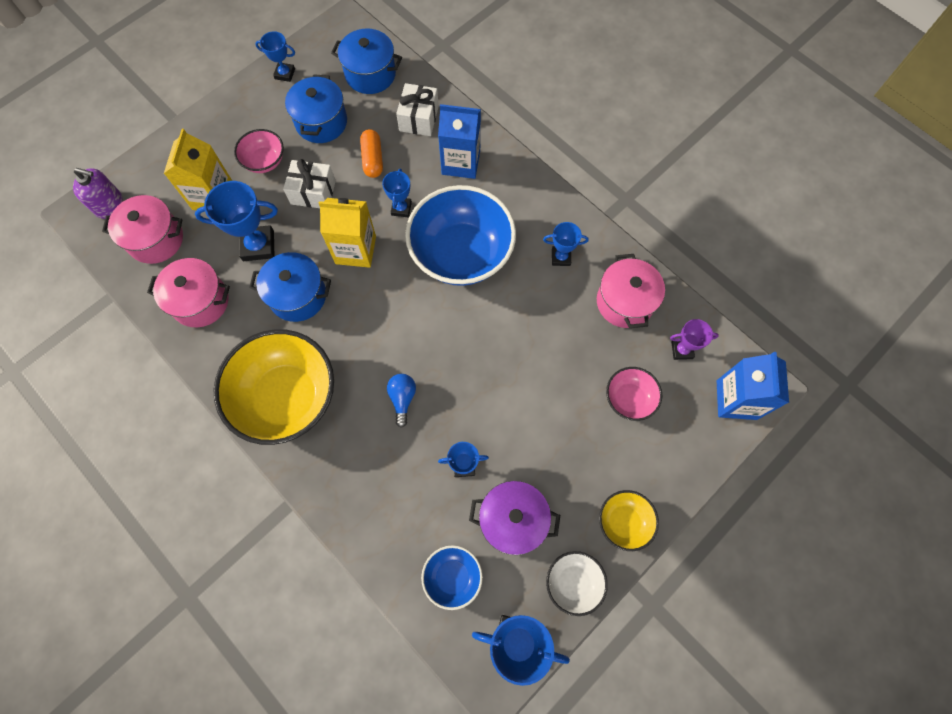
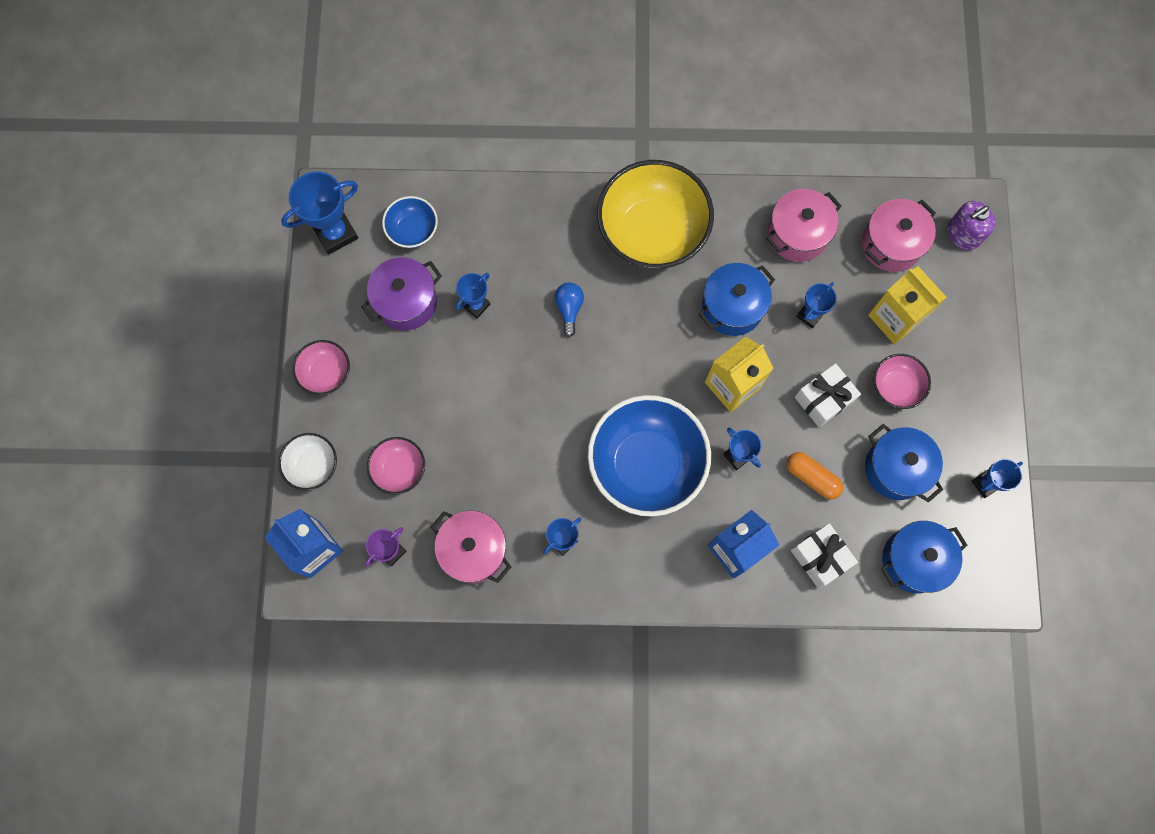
camera: 135 degrees right, 5 degrees up
blue trophy [195,181,278,261] -> blue trophy [796,282,837,328], size x0.58
blue light bulb [387,374,416,428] -> blue light bulb turned 135 degrees counterclockwise [554,283,584,337]
white bowl [546,551,608,616] -> white bowl moved to [278,433,337,490]
yellow bowl [599,490,659,551] -> pink bowl [292,340,350,395]

